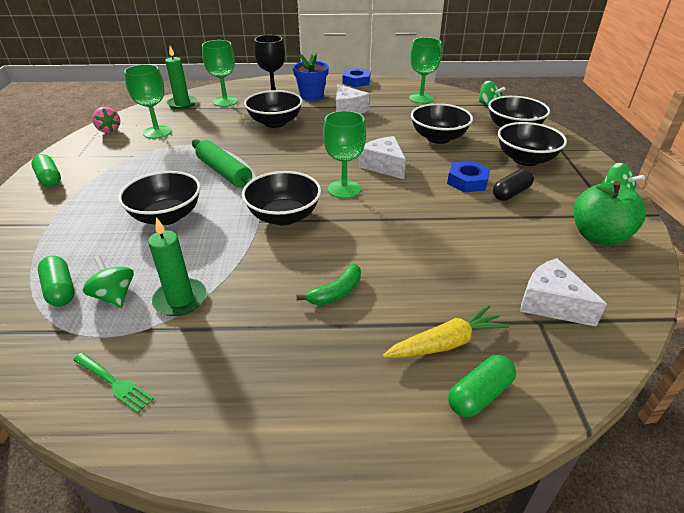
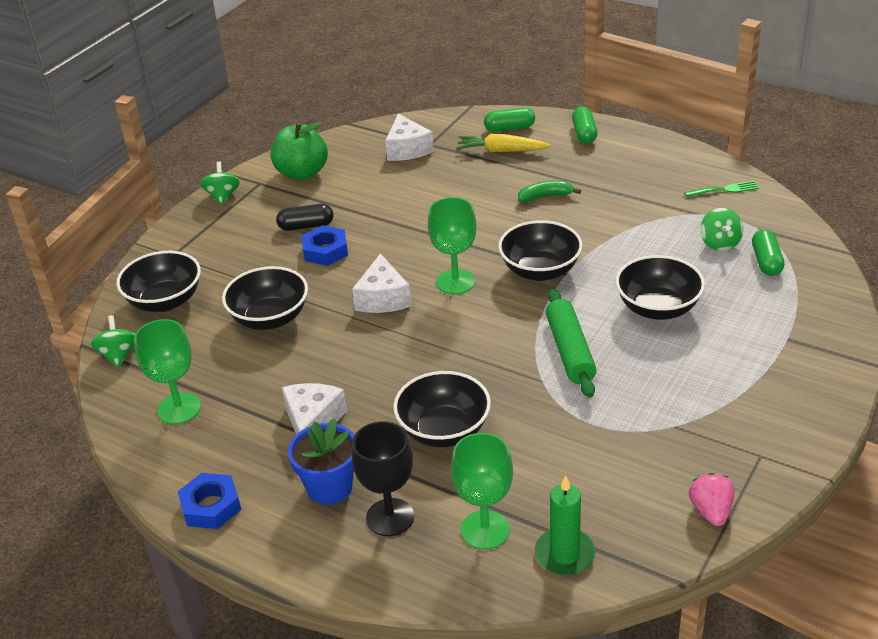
camera: 145 degrees left, 0 degrees up
green capsule [31,154,61,187] -> green capsule moved to [572,107,597,144]
green fork [73,353,154,413] -> green fork turned 105 degrees clockwise [684,181,759,197]
green goblet [124,64,172,139] -> none
green candle [148,217,207,316] -> none
black bowl [498,122,567,166] -> none

